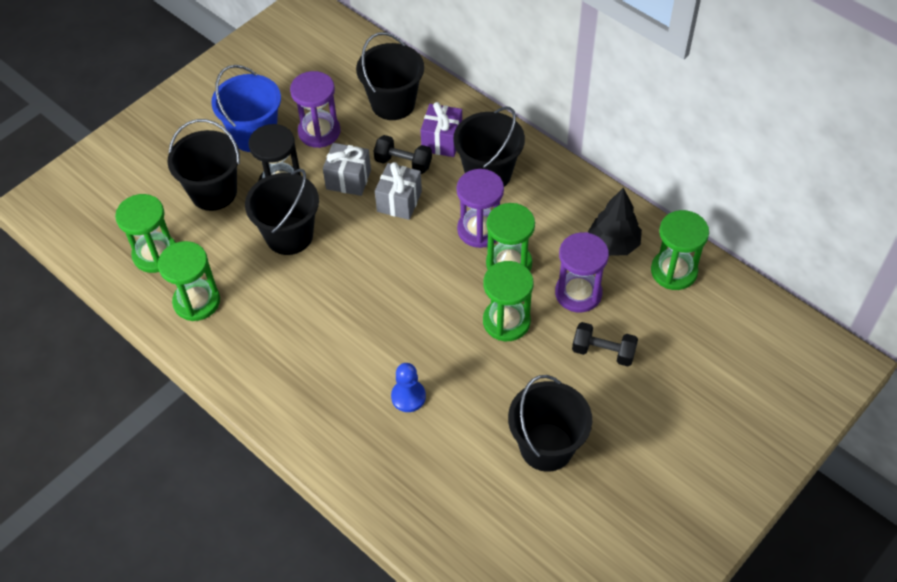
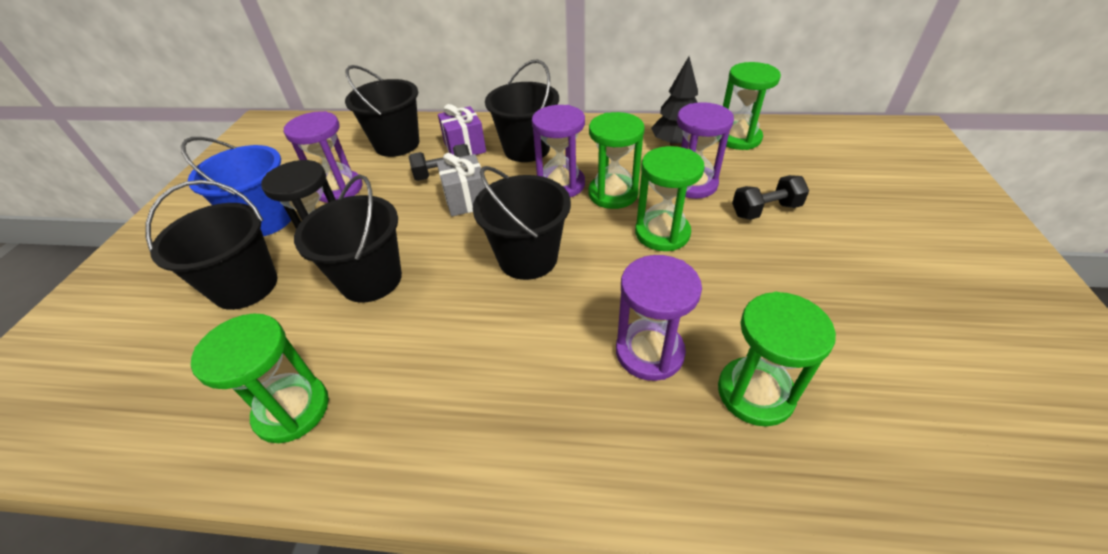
camera: 35 degrees left, 10 degrees down
green hourglass [115,194,176,273] -> green hourglass moved to [718,292,836,427]
grey gift [323,143,371,196] -> none
blue pawn [391,363,426,412] -> purple hourglass [616,255,702,381]
black bucket [508,375,592,472] -> black bucket moved to [473,166,571,280]

